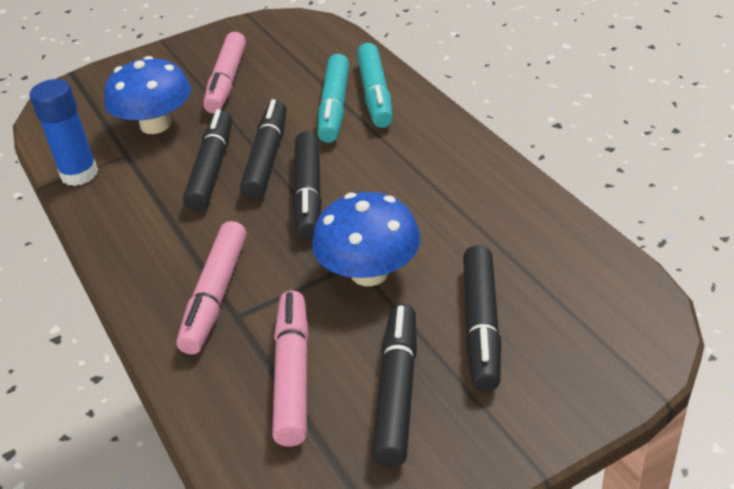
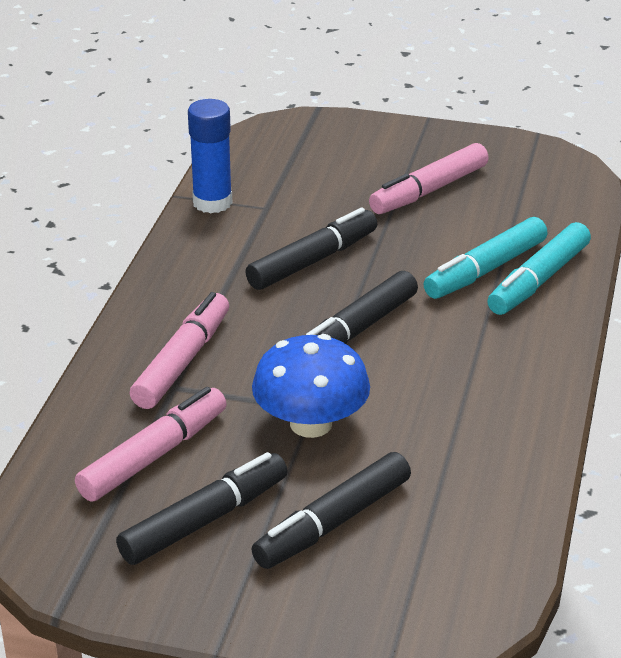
camera: 40 degrees right, 5 degrees down
blue mushroom [104,56,191,134] -> none
pink marker [176,221,247,355] -> pink marker turned 150 degrees clockwise [130,292,229,409]
black marker [240,99,287,200] -> none

